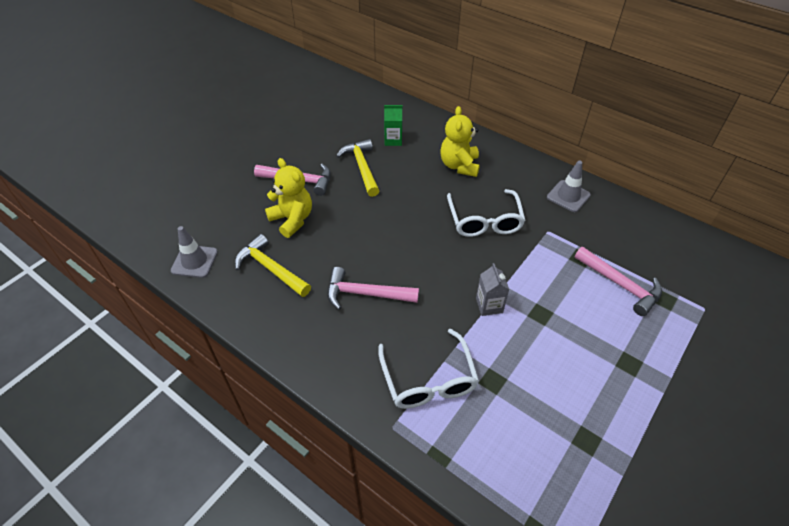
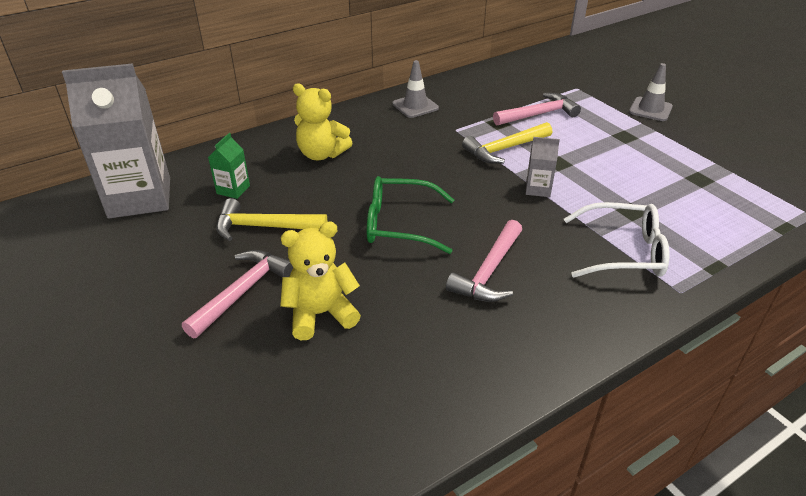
camera: 70 degrees left, 10 degrees down
grey traffic cone [171,226,218,278] -> grey traffic cone moved to [629,63,673,121]
yellow hammer [235,234,311,297] -> yellow hammer moved to [462,122,552,164]
white glasses [447,189,526,237] -> none
none -> grey carton [62,63,170,219]
none -> green glasses [367,176,454,254]

